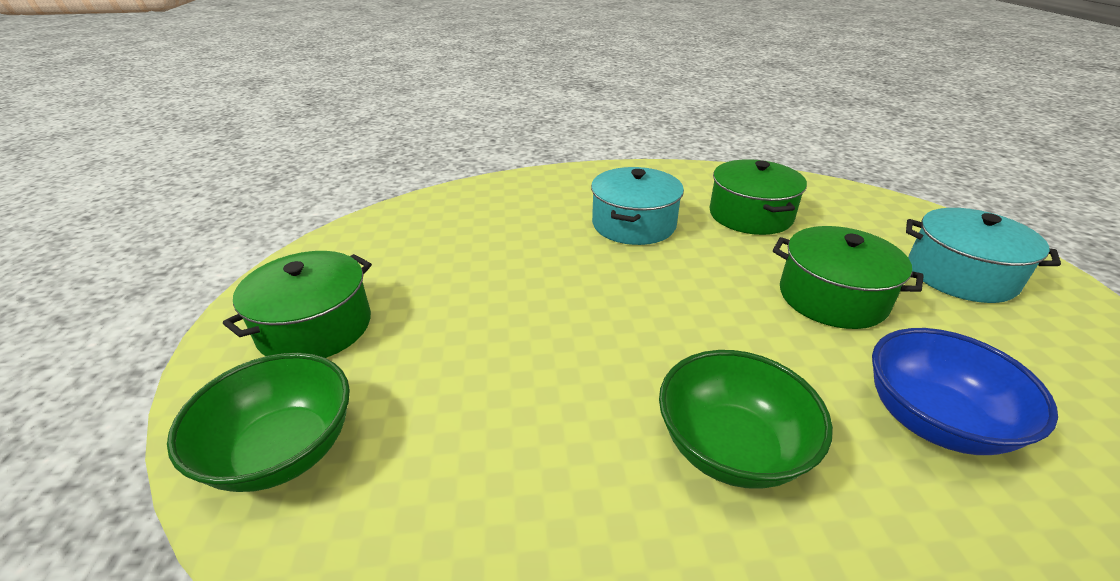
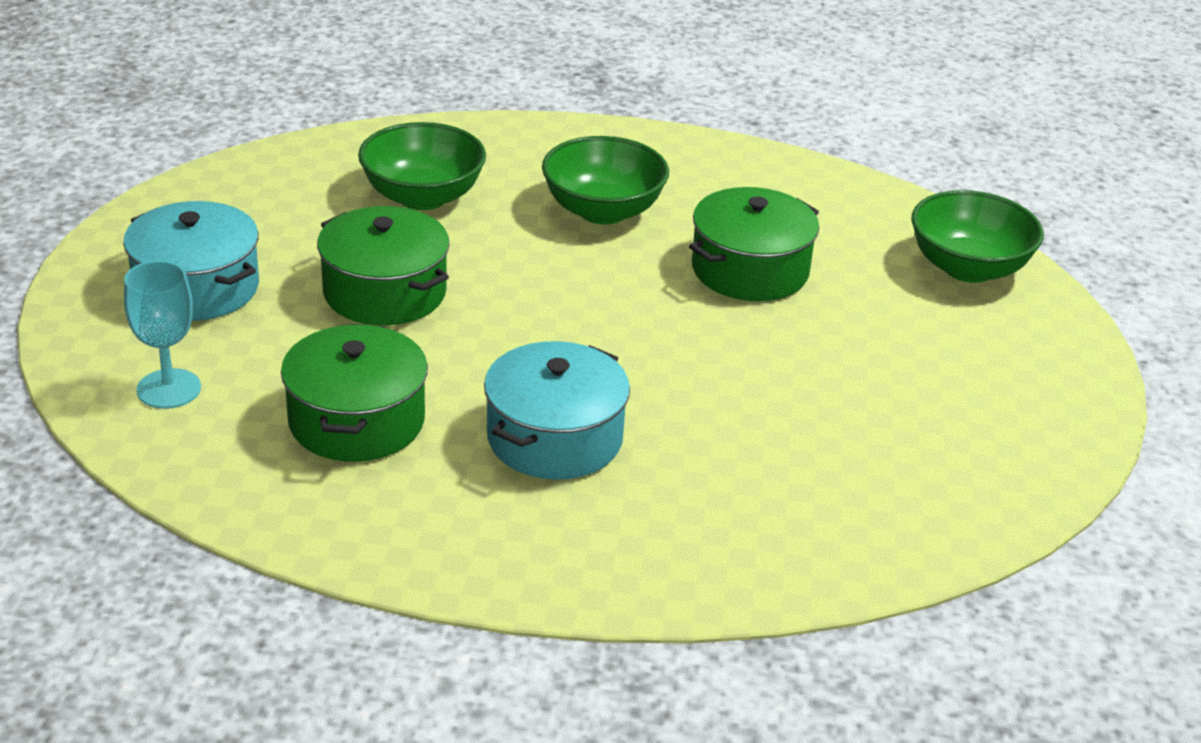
camera: 170 degrees left, 0 degrees up
green pot [223,251,372,358] -> green pot moved to [689,187,819,301]
blue bowl [872,328,1058,455] -> green bowl [358,122,486,210]
none -> turquoise goblet [124,261,201,409]

